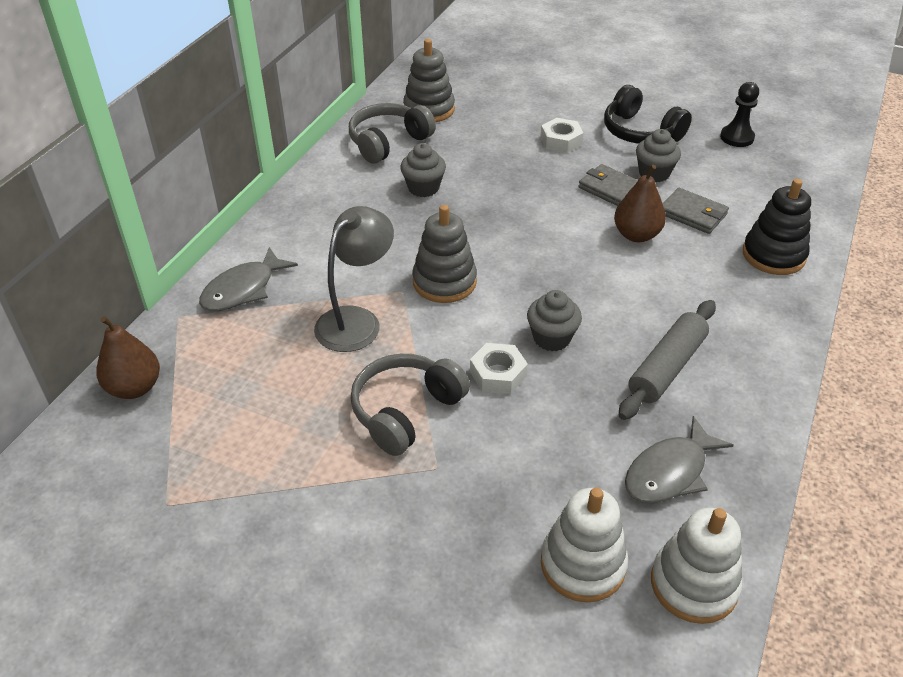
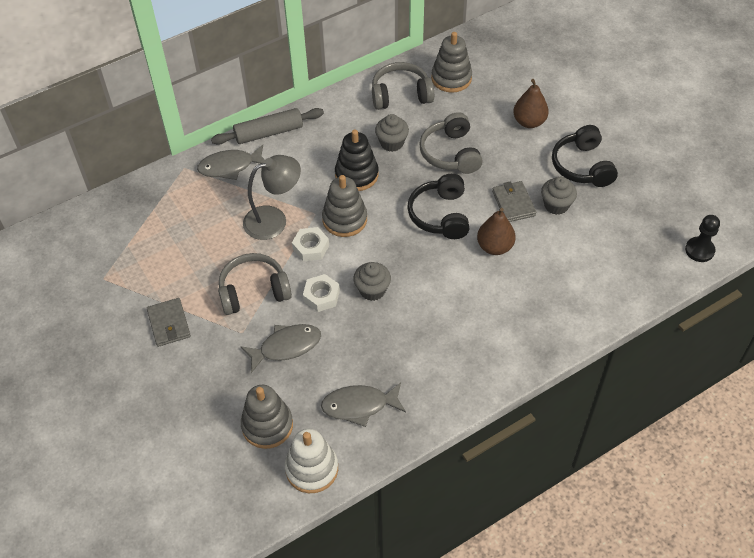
camera: 35 degrees right, 10 degrees up
brown pear [96,316,160,399] -> brown pear moved to [513,79,549,128]
white nut [540,118,584,153] -> white nut moved to [292,227,329,261]
white stacking toy [541,488,629,603] -> grey stacking toy [241,385,293,449]
grey rolling pin [619,300,716,420] -> grey rolling pin moved to [211,108,324,145]
grey wallet [663,188,729,234] -> grey wallet moved to [147,298,191,347]
black pawn [720,82,759,147] -> black pawn moved to [685,215,720,262]
black stacking toy [743,179,811,275] -> black stacking toy moved to [335,130,379,191]
none -> grey fish [240,324,321,373]
none -> black headphones [407,174,469,239]
none -> grey headphones [419,112,483,174]

